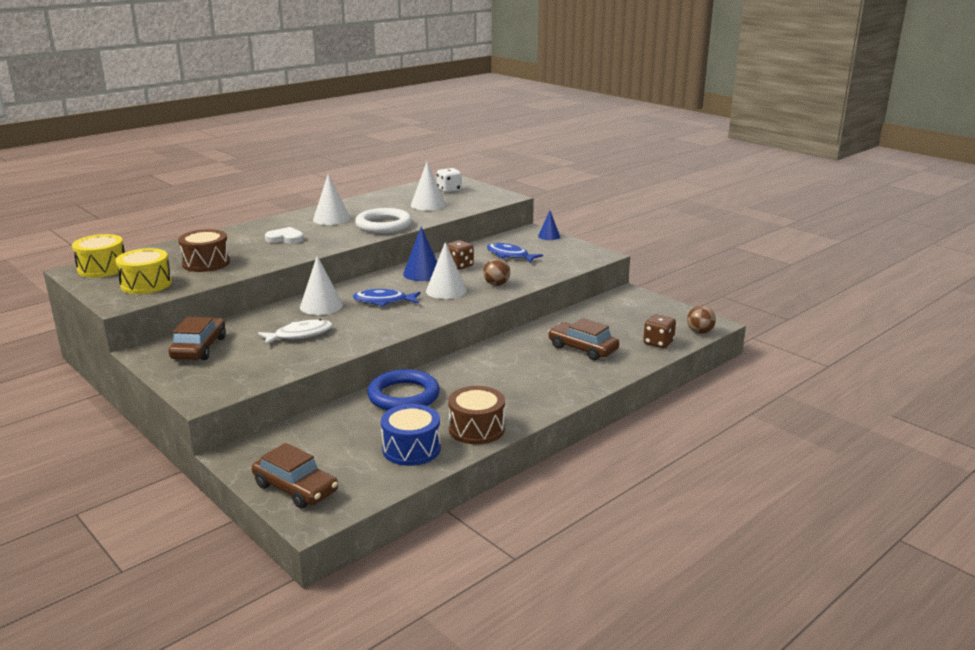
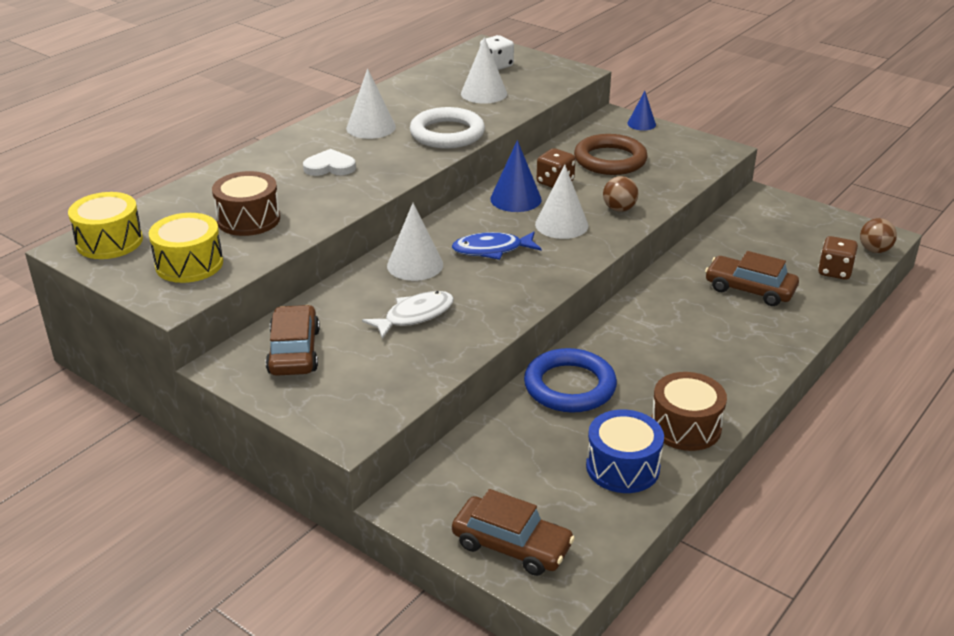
camera: 10 degrees left, 10 degrees up
blue fish [487,243,543,263] -> brown ring [574,134,647,175]

